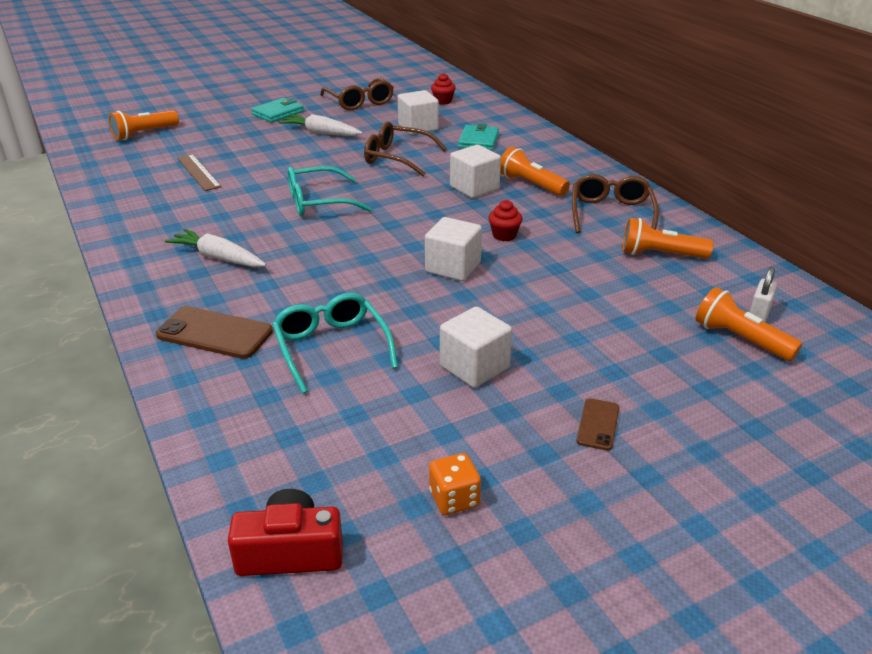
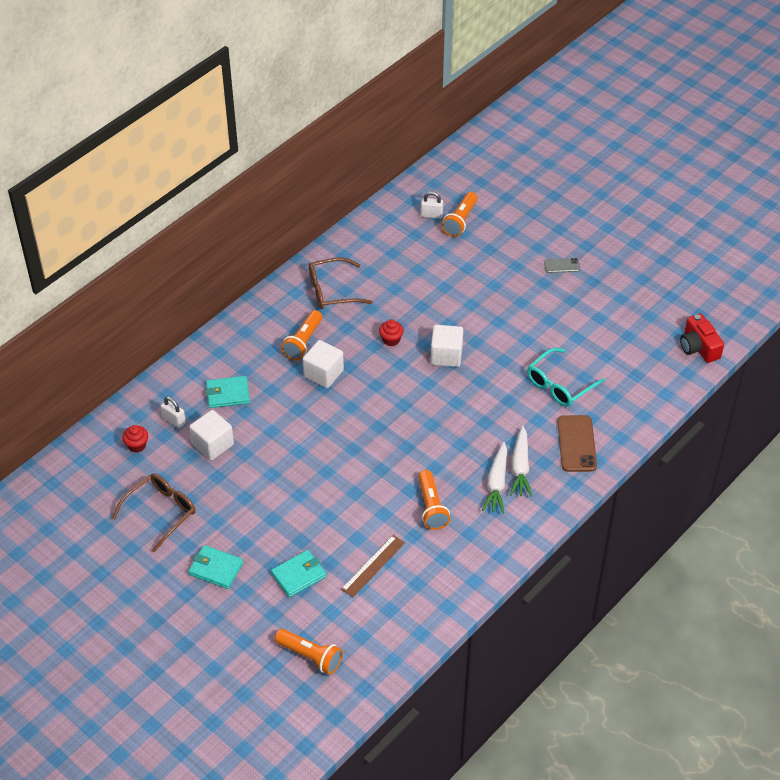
camera: 110 degrees left, 15 degrees up
white carrot [279,114,363,136] -> white carrot moved to [510,426,532,497]
turquoise glasses [288,166,371,216] -> none
brown glasses [364,121,447,176] -> none
orange dice [429,453,481,515] -> none
white cube [440,306,512,388] -> none
brown phone [577,398,619,451] -> grey phone [544,258,580,273]
orange flashlight [622,218,713,259] -> orange flashlight moved to [418,470,450,530]
none -> white padlock [161,396,186,428]
none -> turquoise wallet [271,550,326,597]

